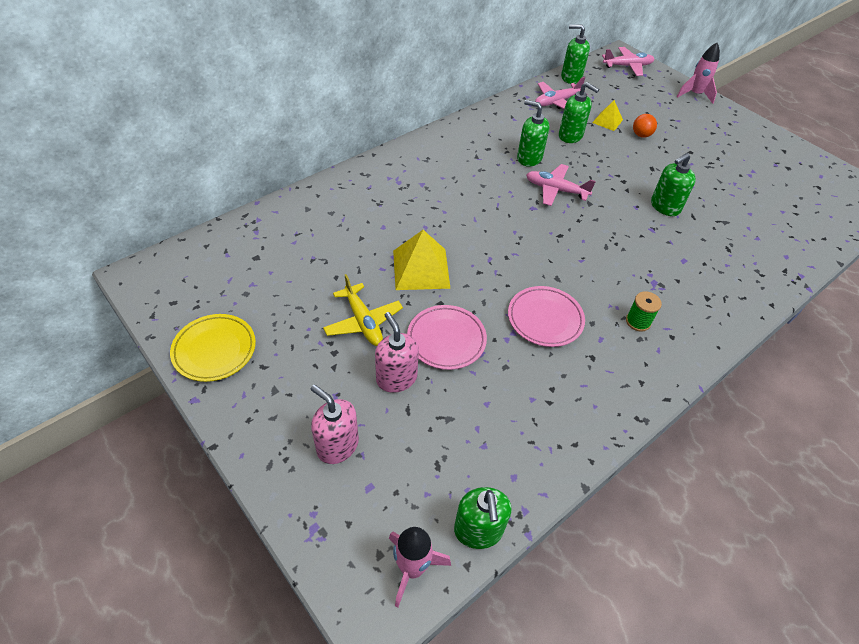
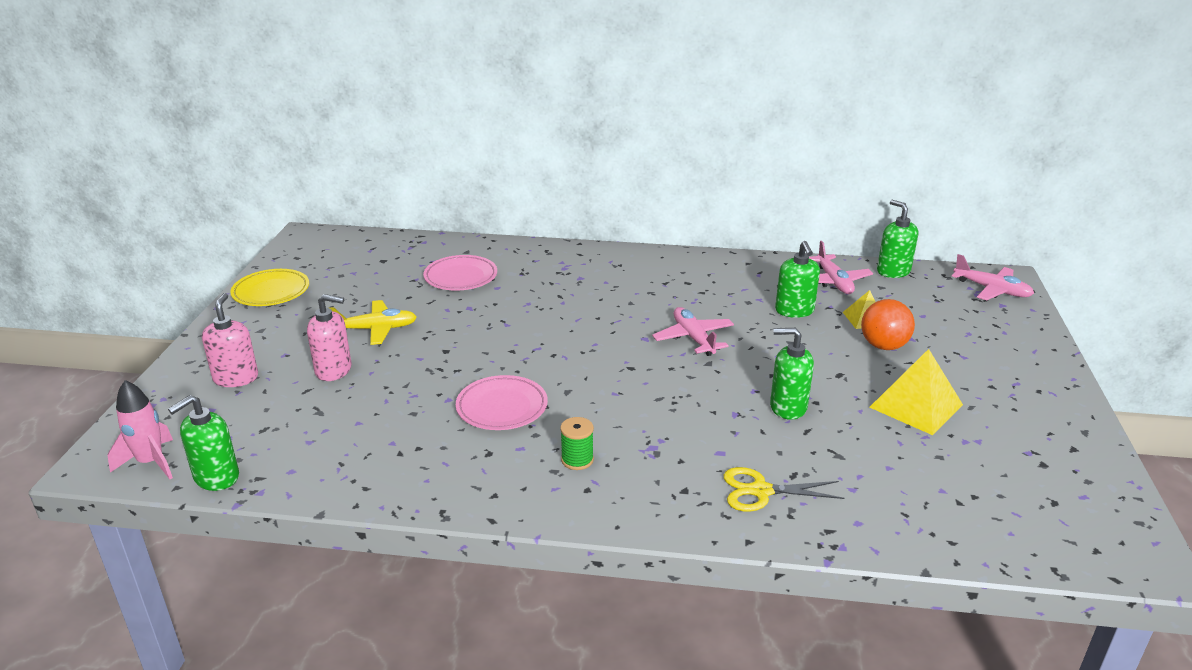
camera: 50 degrees right, 20 degrees down
yellow plane [323,274,403,346] -> yellow plane turned 120 degrees counterclockwise [330,300,417,345]
pink soap dispenser [375,312,419,393] -> pink soap dispenser turned 75 degrees clockwise [307,294,351,381]
yellow pyramid [393,230,451,290] -> yellow pyramid moved to [869,349,963,435]
pink plate [407,305,487,370] -> pink plate moved to [423,255,497,291]
green soap dispenser [517,100,549,167] -> none
pink plane [535,77,588,109] -> pink plane turned 120 degrees counterclockwise [809,241,873,294]
orange ball [633,114,657,138] -> orange ball [861,299,915,350], size x1.56
pink rocket [677,43,720,104] -> none
none -> yellow scissors [723,467,845,512]

